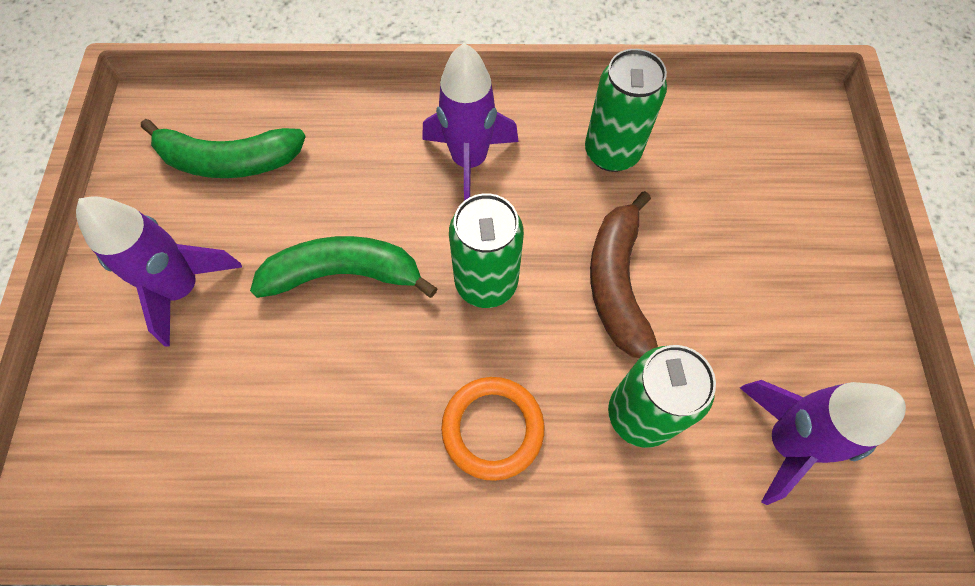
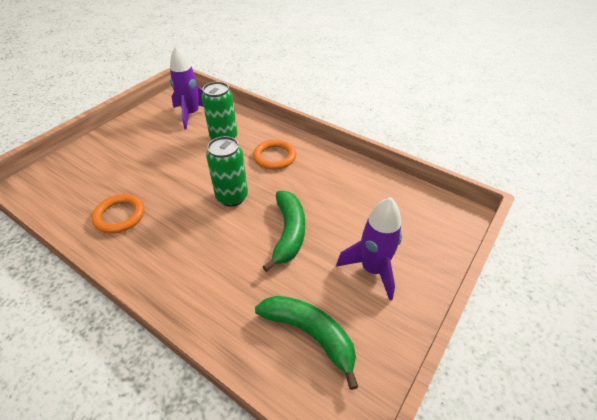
camera: 145 degrees left, 20 degrees down
green banana [250,236,438,298] -> green banana turned 120 degrees counterclockwise [263,191,305,272]
purple rocket [422,43,519,201] -> none
green can [585,49,667,172] -> orange ring [92,194,145,234]
brown banana [590,191,658,358] -> none

